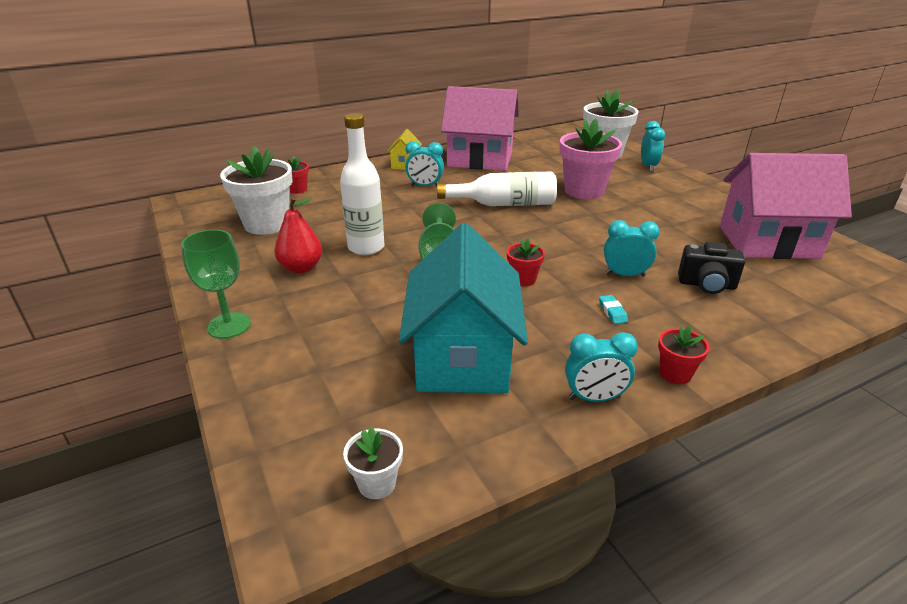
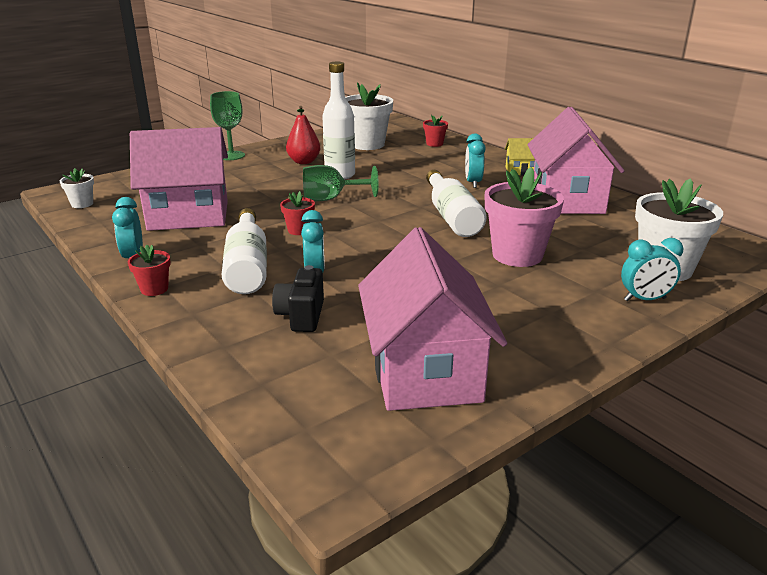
camera: 80 degrees right, 5 degrees down
turquoise house [399,223,528,393] -> pink house [130,127,228,231]
turquoise eraser [599,295,628,324] -> white bottle [222,208,267,294]

